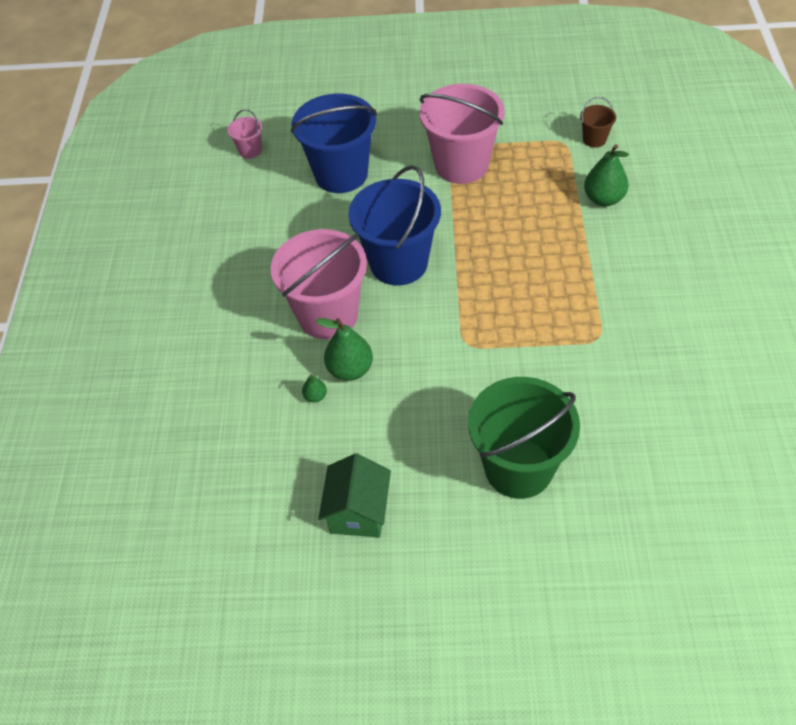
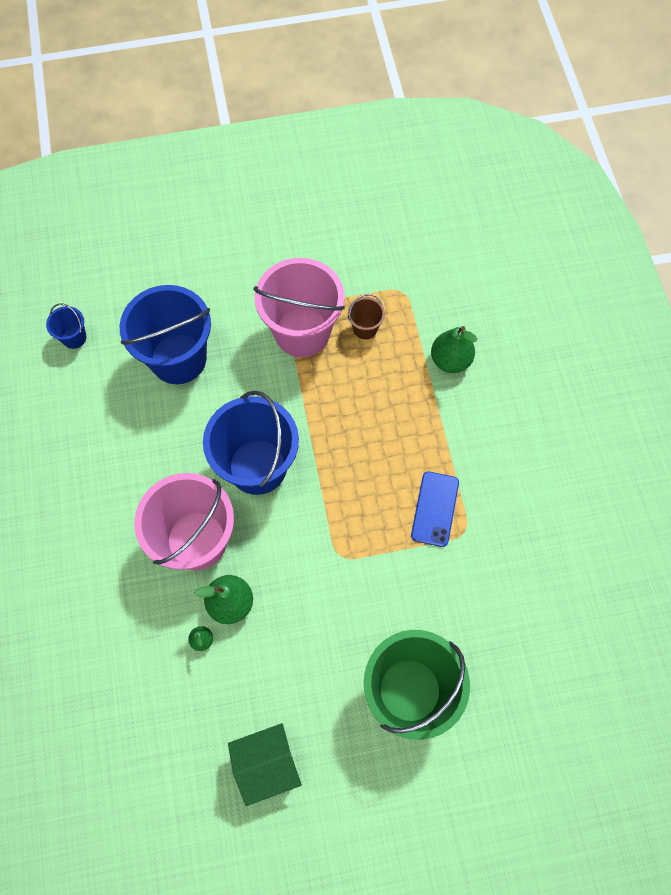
camera: 15 degrees left, 15 degrees up
pink bucket [228,109,262,159] -> blue bucket [46,303,86,349]
green house [318,453,391,538] -> green house turned 75 degrees clockwise [228,723,302,806]
brown bucket [580,97,616,148] -> brown bucket moved to [348,294,385,339]
none -> blue phone [411,471,459,547]

